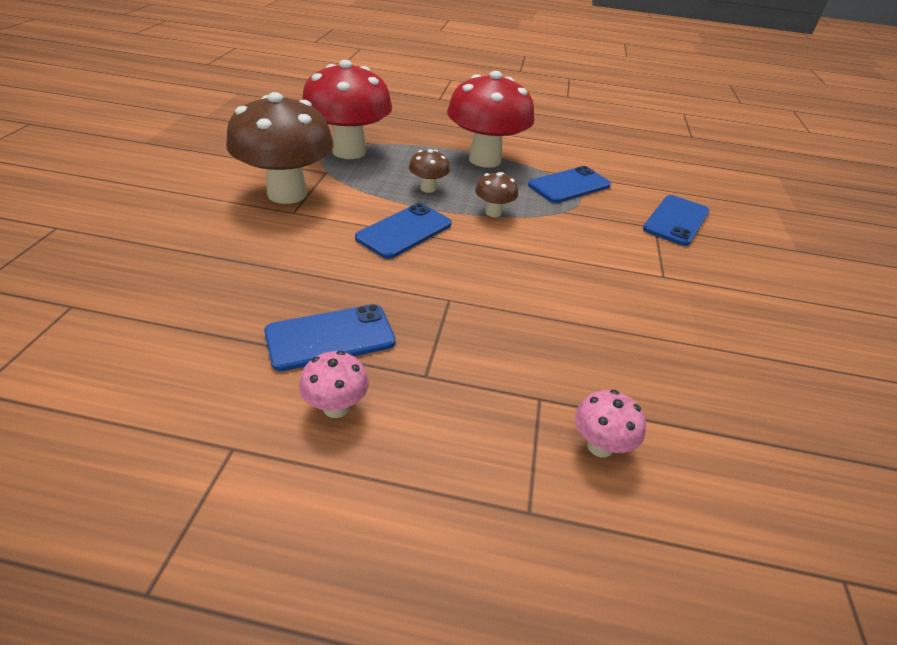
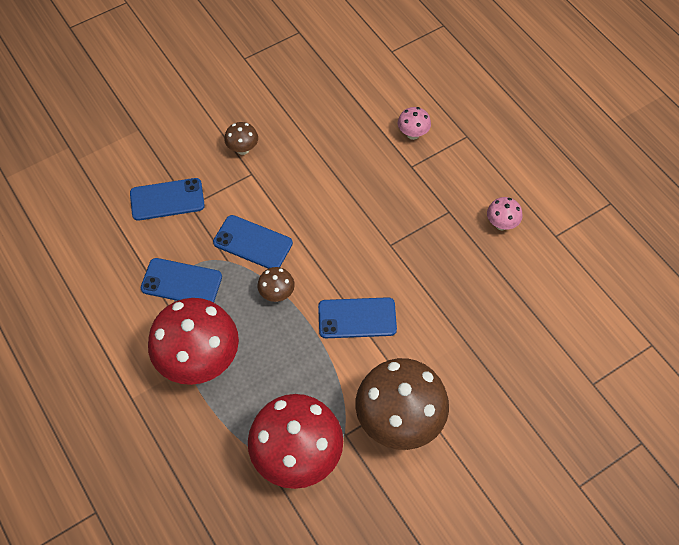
camera: 130 degrees left, 20 degrees up
blue phone [264,304,396,371] -> blue phone moved to [213,215,293,269]
brown mushroom [409,149,450,193] -> brown mushroom moved to [224,122,258,155]

